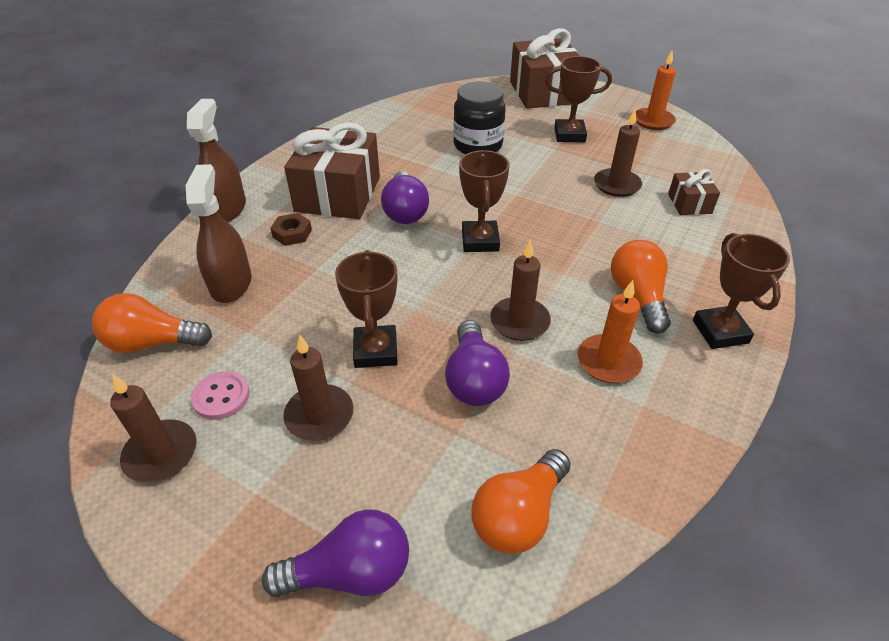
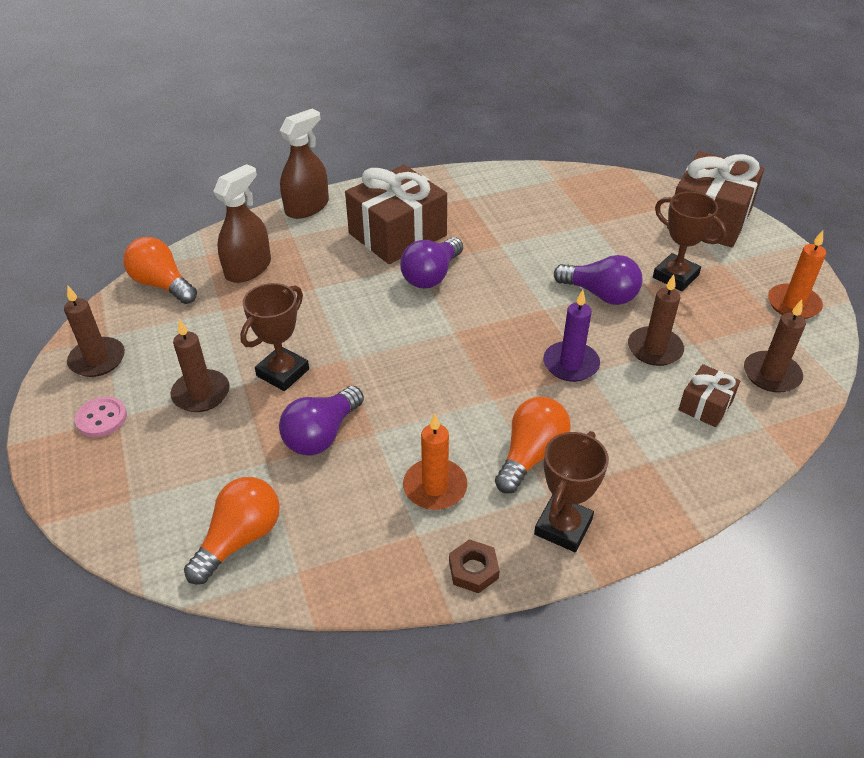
camera: 40 degrees right, 0 degrees up
pink button [191,371,250,420] -> pink button moved to [75,397,127,437]
purple light bulb [262,509,409,597] -> purple light bulb moved to [554,255,643,305]
brown nut [270,213,312,246] -> brown nut moved to [449,539,500,593]
black jar [453,81,506,154] -> none
brown trophy [459,150,510,252] -> none
orange light bulb [471,449,571,554] -> orange light bulb turned 135 degrees clockwise [184,477,280,584]
brown candle [490,240,551,341] -> brown candle moved to [744,300,806,393]
none -> purple candle [543,290,600,382]

